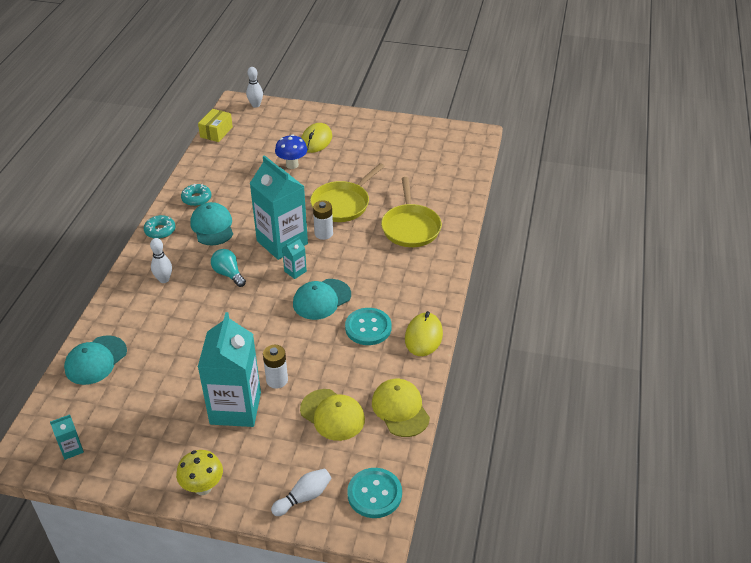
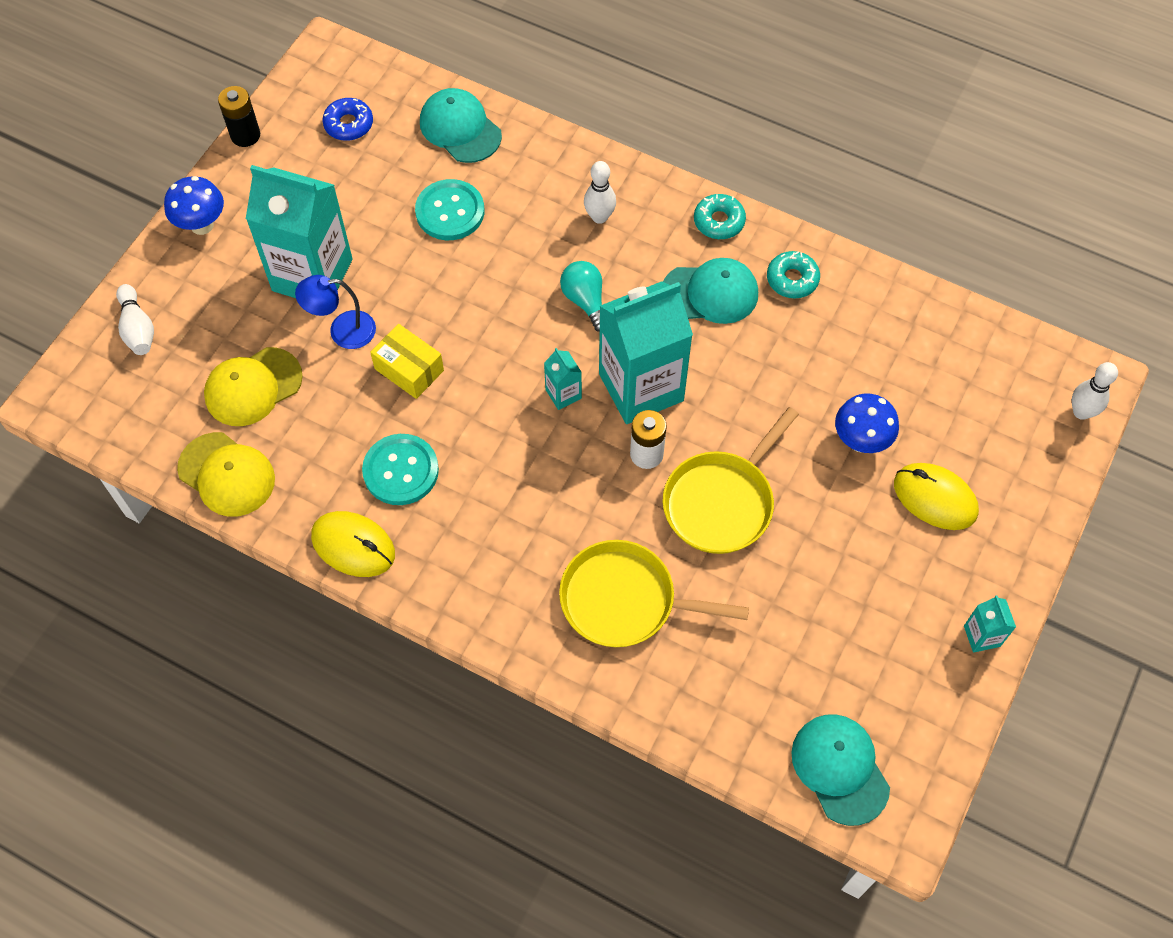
camera: 105 degrees right, 20 degrees up
turquoise carton [50,414,84,460] -> turquoise carton moved to [964,595,1016,653]
yellow mushroom [176,450,223,495] -> blue mushroom [164,176,224,235]
yellow box [198,109,233,142] -> yellow box moved to [370,324,444,399]
turquoise light bulb [211,249,246,287] -> turquoise light bulb turned 90 degrees counterclockwise [560,261,602,332]
white battery [263,345,288,389] -> blue lamp [295,275,376,349]
turquoise cap [293,279,351,320] -> turquoise cap moved to [791,714,890,826]
yellow pan [310,163,385,222] -> yellow pan turned 105 degrees counterclockwise [663,407,799,554]
turquoise button [347,468,402,518] -> turquoise button moved to [415,179,484,240]
yellow cap [372,379,430,437] -> yellow cap turned 45 degrees clockwise [177,432,275,517]
none -> black battery [218,86,260,147]
none -> blue donut [322,98,373,141]

